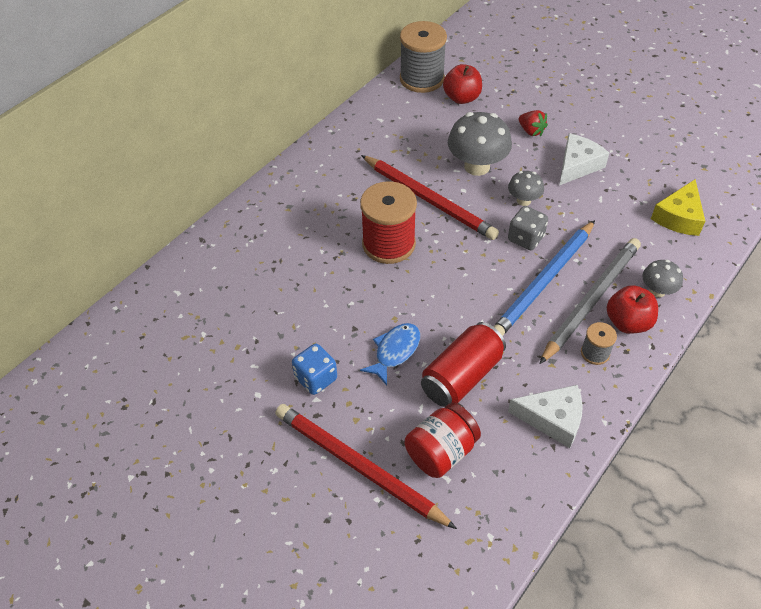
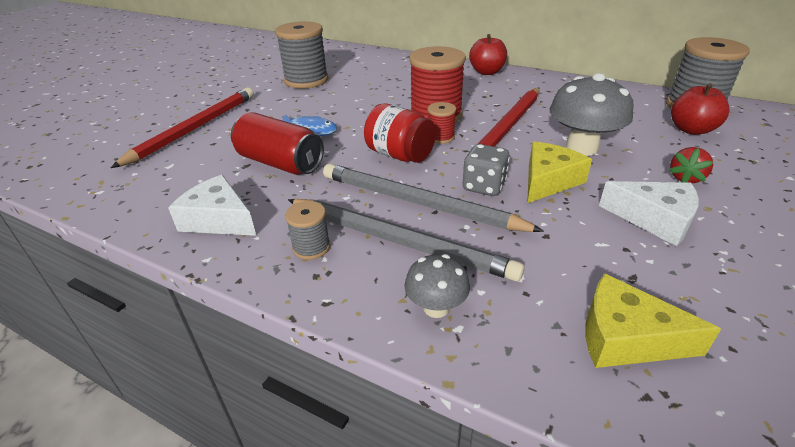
camera: 80 degrees right, 15 degrees down
blue dice [292,344,337,395] -> none
red jar [405,403,481,478] -> red jar moved to [364,103,436,163]
blue pencil [493,220,595,336] -> grey pencil [323,164,544,232]
grey mushroom [508,171,544,206] -> yellow cheese [527,141,592,203]
white cheese [508,385,583,448] -> white cheese turned 120 degrees clockwise [168,175,256,236]
red apple [607,285,658,334] -> red apple moved to [469,34,507,75]
none -> grey spool [275,21,328,89]
none -> red spool [427,102,456,144]

